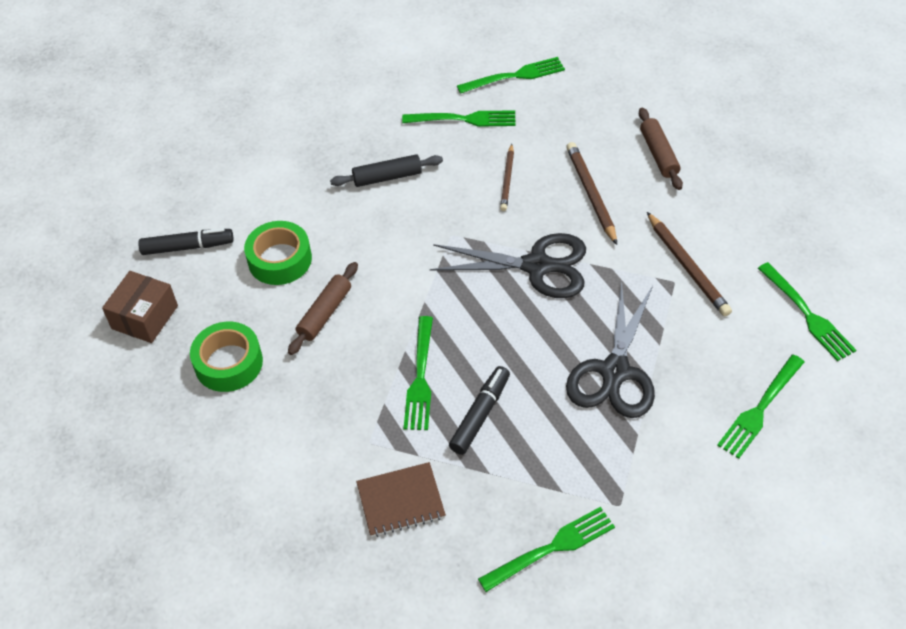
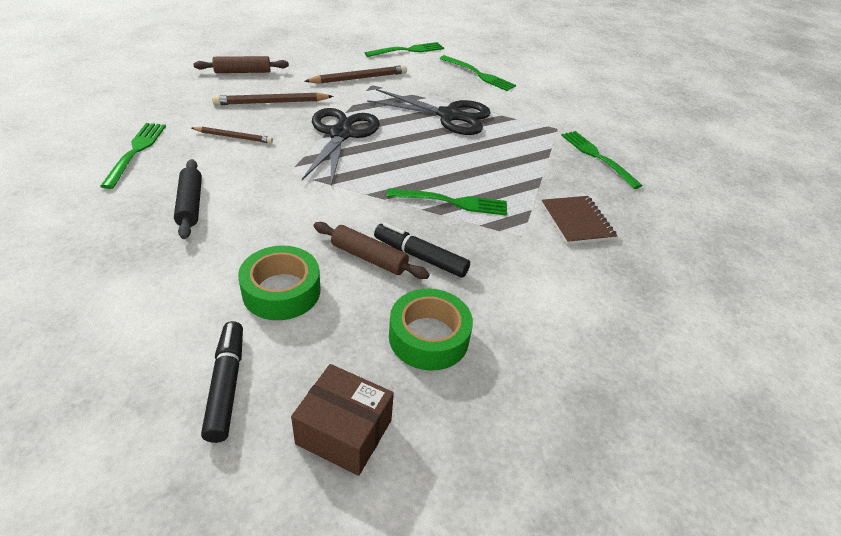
camera: 95 degrees left, 10 degrees down
black marker [449,366,510,455] -> black marker moved to [374,223,470,278]
green fork [457,57,565,94] -> none

